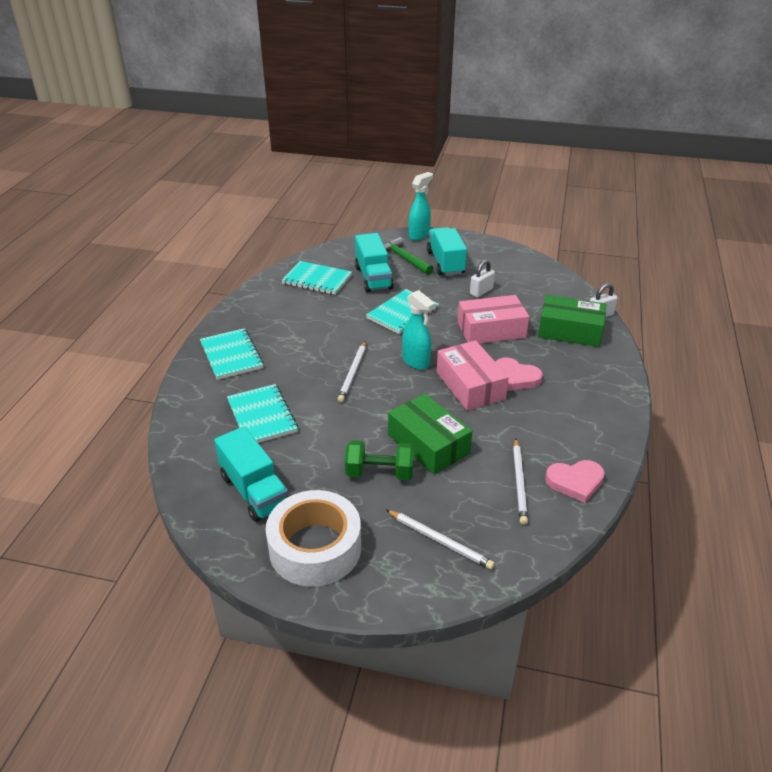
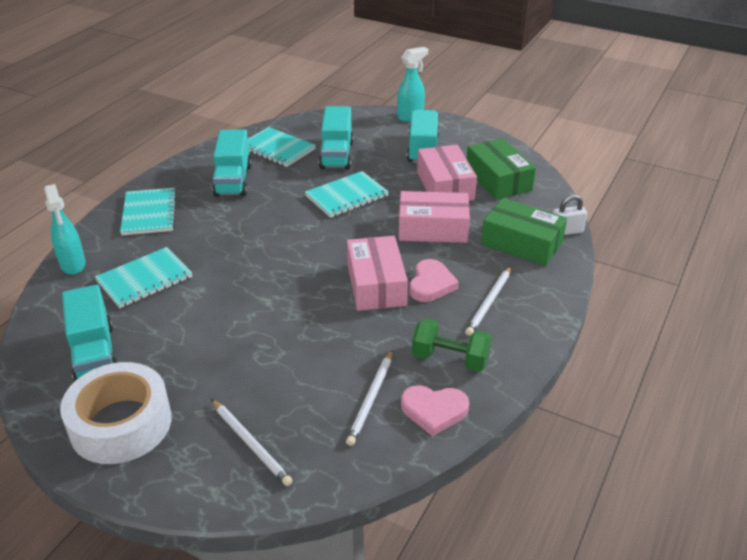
camera: 15 degrees right, 0 degrees up
turquoise notebook [227,384,298,443] -> turquoise notebook turned 60 degrees clockwise [95,247,192,308]
white pencil [338,341,366,402] -> white pencil moved to [465,266,511,336]
green dumbbell [345,440,414,480] -> green dumbbell moved to [412,318,492,372]
green hammer [384,237,434,275] -> none
green box [388,393,472,474] -> green box moved to [467,138,536,200]
turquoise spray bottle [402,290,436,370] -> turquoise spray bottle moved to [44,184,86,275]
white padlock [470,260,495,298] -> pink box [417,145,477,201]
pink heart [495,357,543,391] -> pink heart turned 120 degrees counterclockwise [409,259,459,302]
none -> turquoise truck [212,129,252,197]

